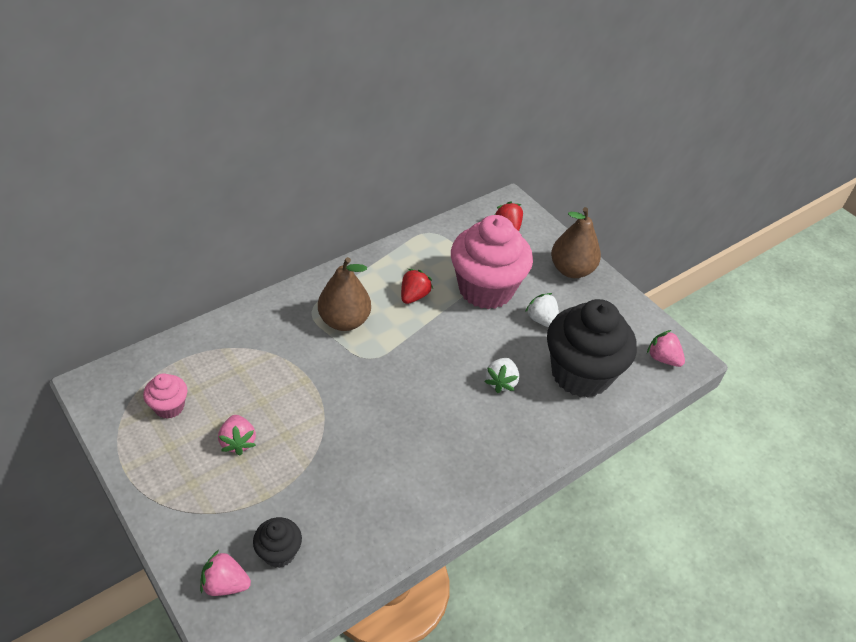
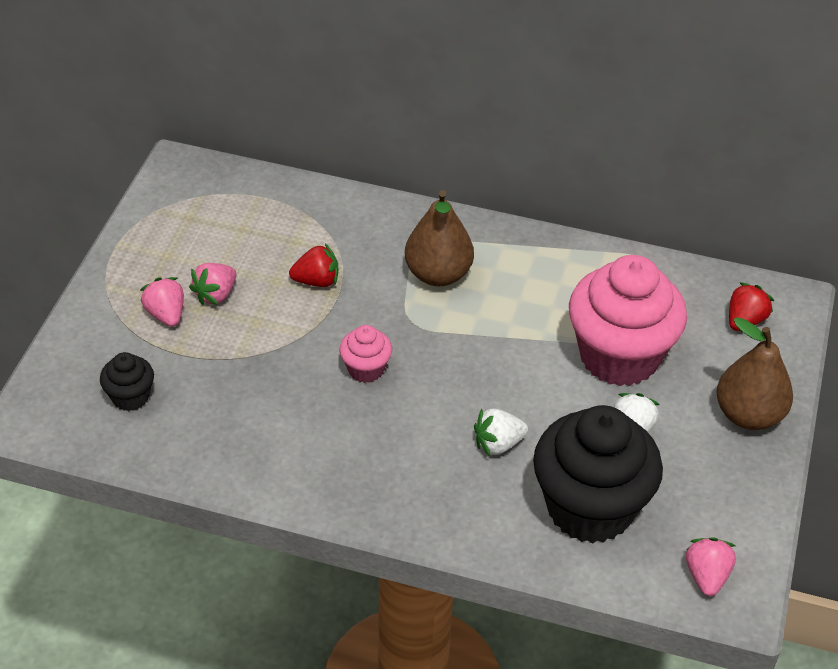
camera: 55 degrees right, 0 degrees up
pink cupcake [143,373,187,419] -> pink cupcake moved to [340,325,392,383]
pink strawberry [200,550,251,596] -> pink strawberry moved to [140,277,184,327]
red strawberry [401,269,433,304] -> red strawberry moved to [289,243,338,287]

